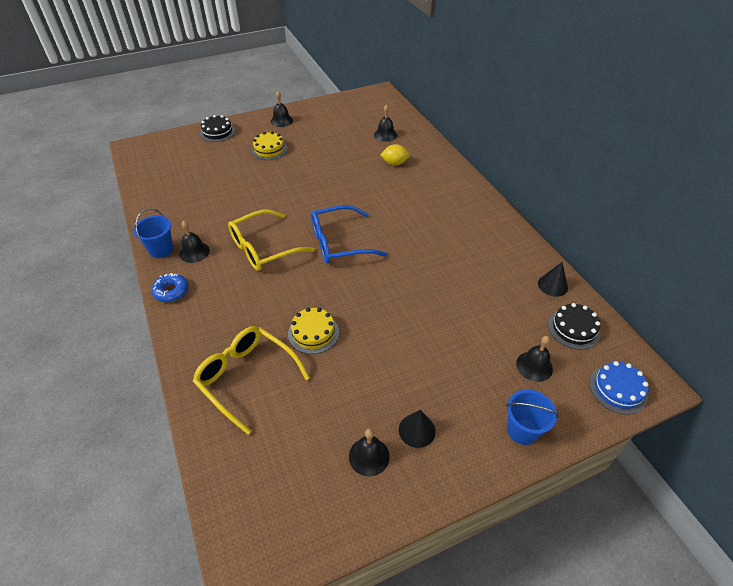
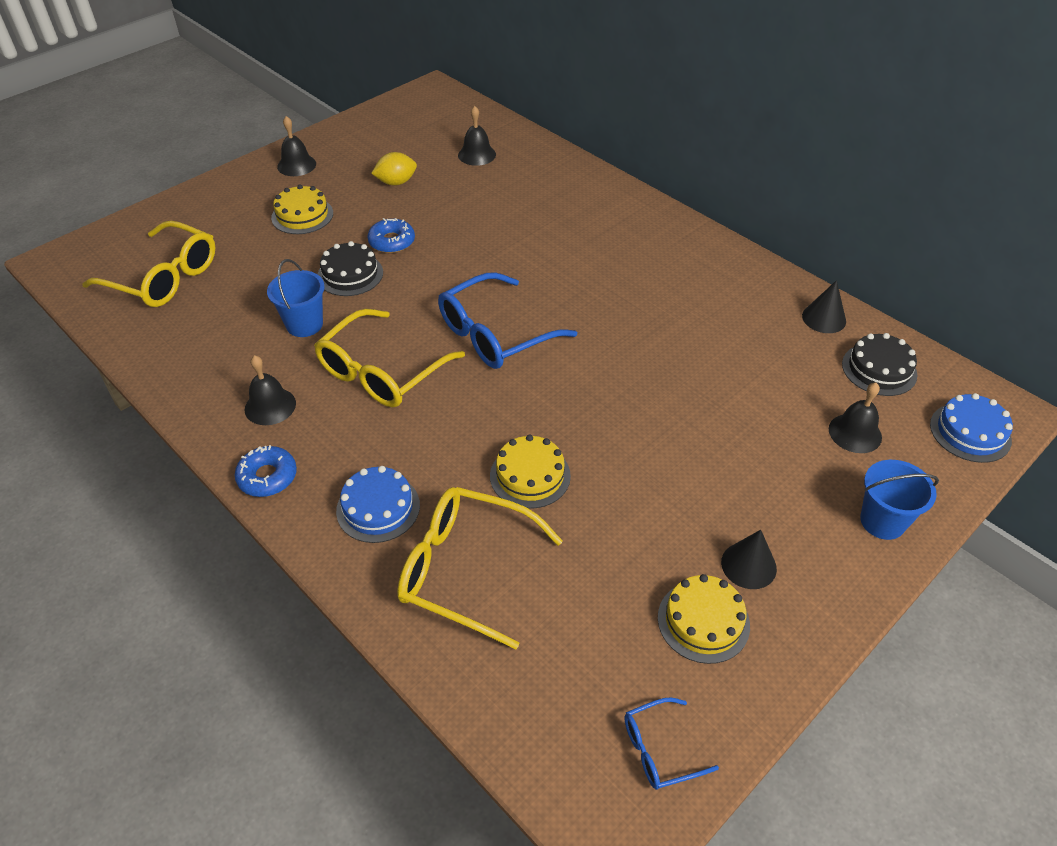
camera: 20 degrees left, 0 degrees up
blue bucket [133,208,173,258] -> blue bucket moved to [267,259,325,337]
black cake [200,115,235,142] -> black cake moved to [317,241,383,296]
black bell [349,428,390,476] -> yellow cake [658,574,750,664]
yellow lemon [380,144,410,165] -> yellow lemon moved to [371,152,417,186]
none -> yellow glasses [82,221,215,307]
none -> blue cake [336,466,420,543]
none -> blue donut [367,218,415,253]
none -> blue glasses [624,698,719,790]

